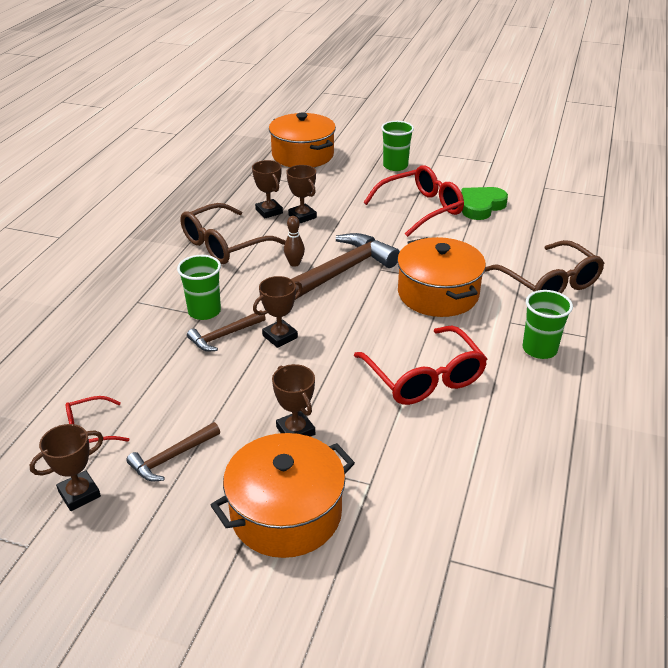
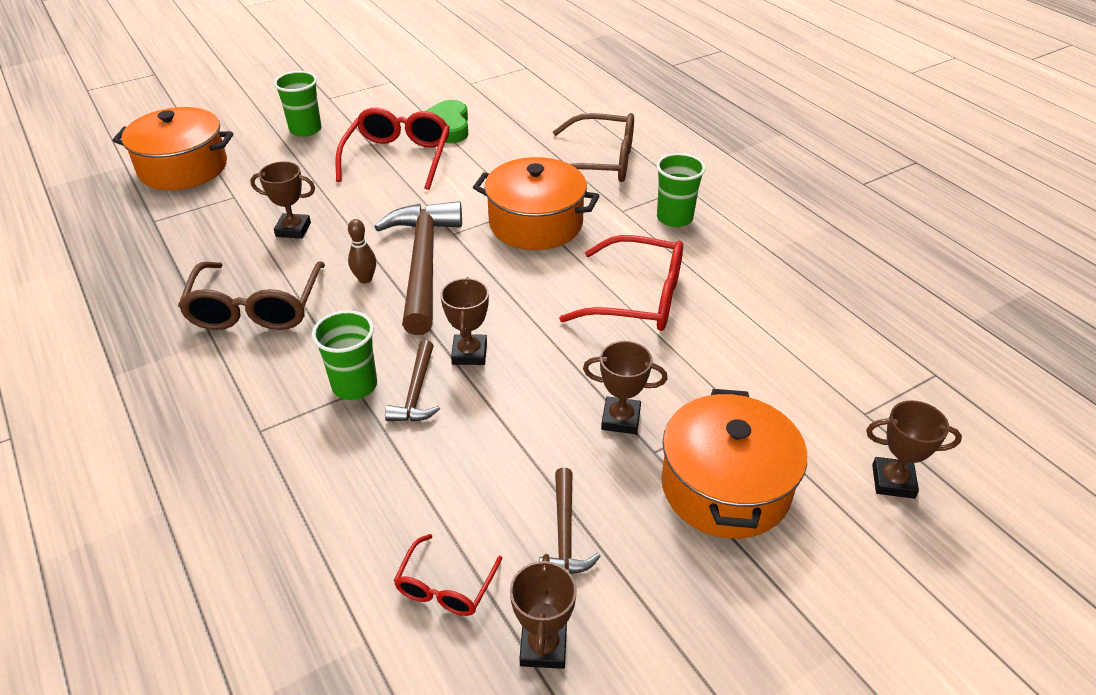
camera: 50 degrees left, 5 degrees up
brown trophy [252,160,283,218] -> brown trophy moved to [866,400,962,499]

